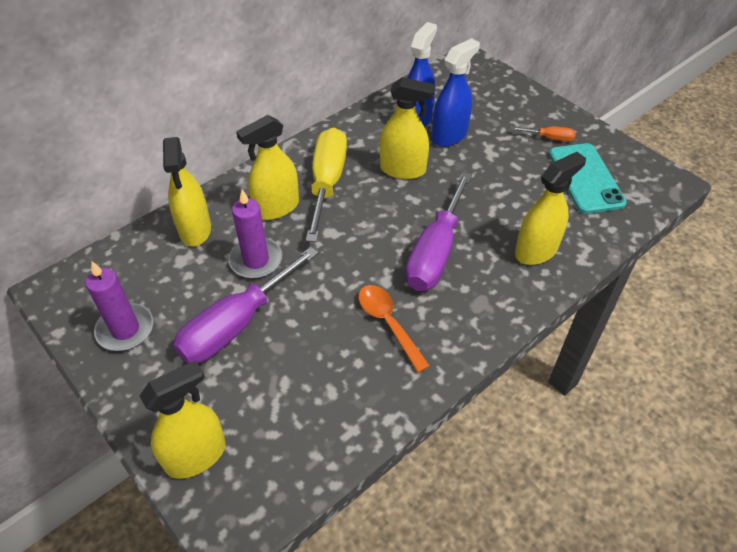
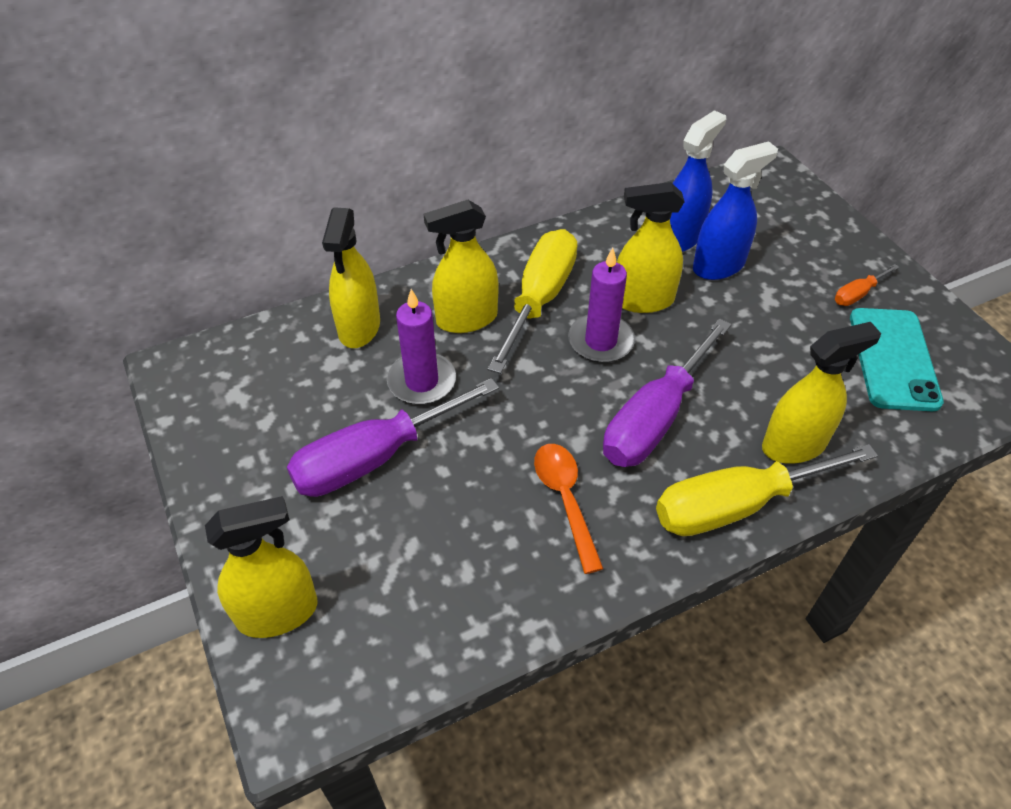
camera: 15 degrees right, 0 degrees up
purple candle [86,261,154,351] -> purple candle moved to [568,248,635,363]
yellow spray bottle [380,77,436,179] -> yellow spray bottle turned 150 degrees clockwise [617,182,685,313]
orange screwdriver [511,127,576,141] -> orange screwdriver turned 120 degrees clockwise [835,264,899,306]
none -> yellow screwdriver [656,444,878,536]

